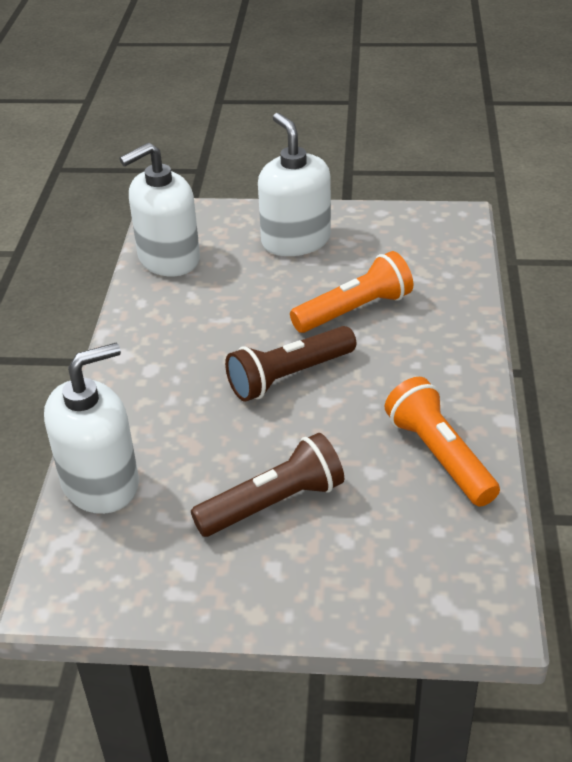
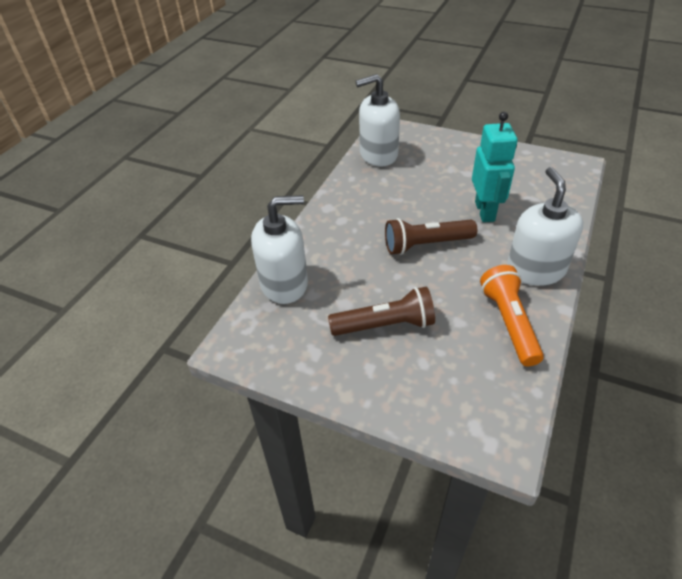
camera: 20 degrees right, 5 degrees up
white soap dispenser [258,113,331,256] -> white soap dispenser moved to [507,167,583,286]
orange flashlight [290,251,413,333] -> turquoise robot [472,112,518,222]

